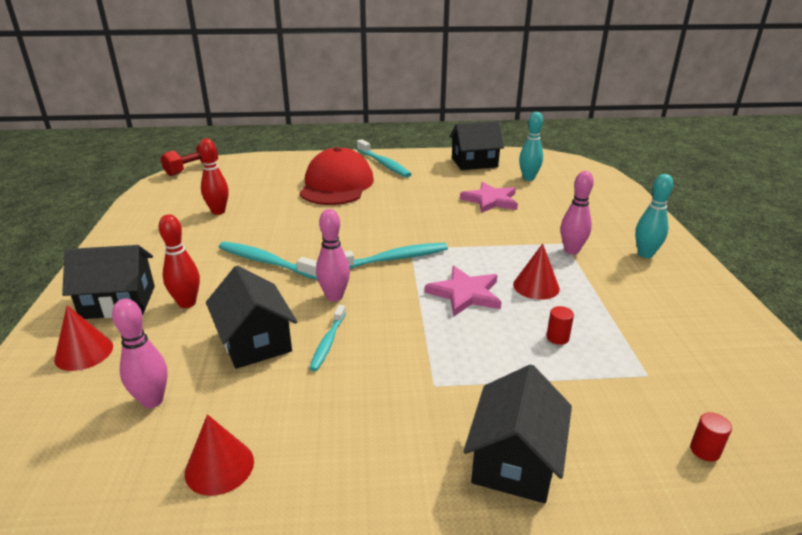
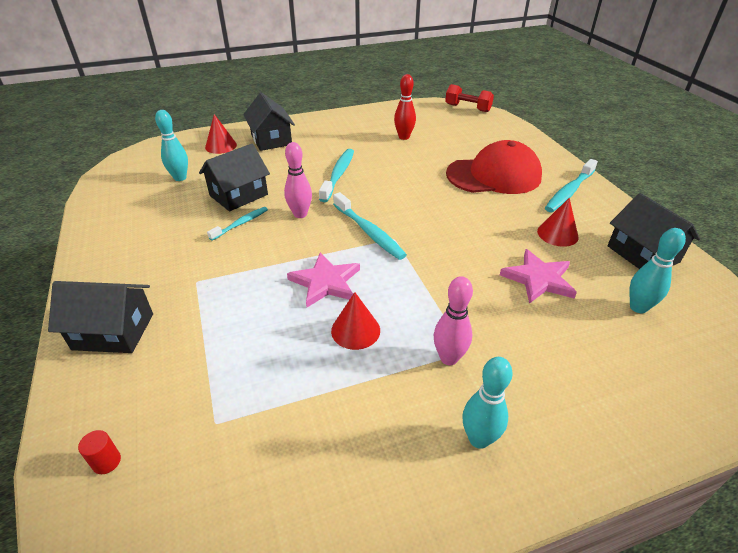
camera: 75 degrees right, 10 degrees up
pink bowling pin [112,299,168,408] -> turquoise bowling pin [155,110,188,181]
red bowling pin [158,214,200,308] -> none
red cone [185,414,254,496] -> red cone moved to [537,198,579,247]
turquoise toothbrush [309,305,346,371] -> turquoise toothbrush turned 135 degrees clockwise [207,207,268,241]
red cylinder [547,306,574,345] -> none

